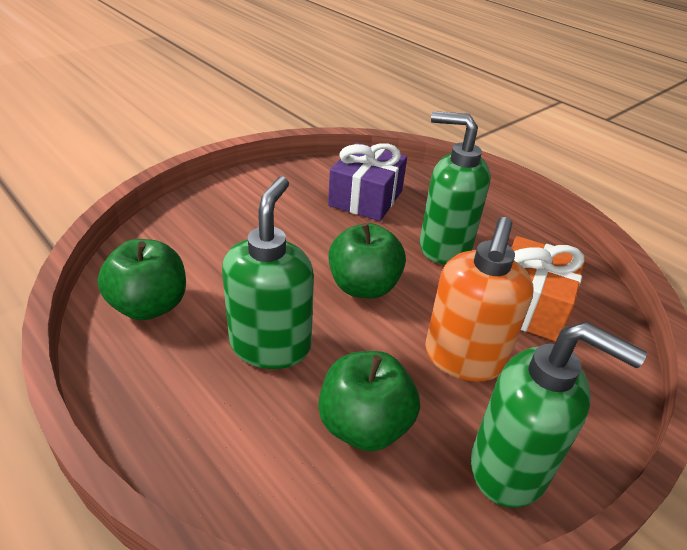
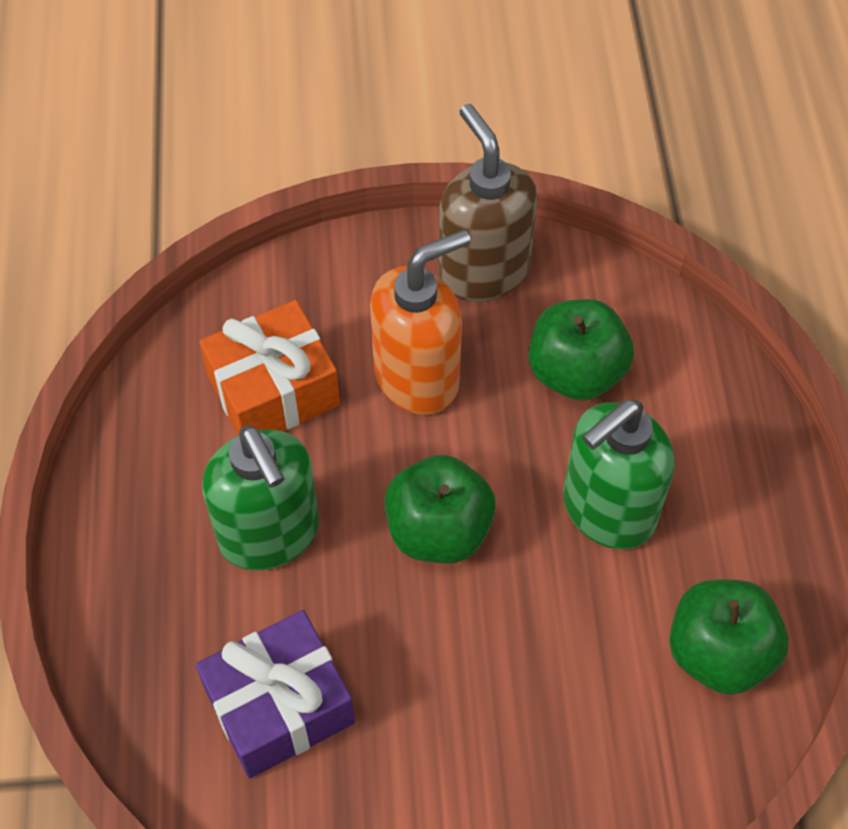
camera: 140 degrees left, 20 degrees up
green soap dispenser [471,322,647,508] -> brown soap dispenser [439,104,537,302]

